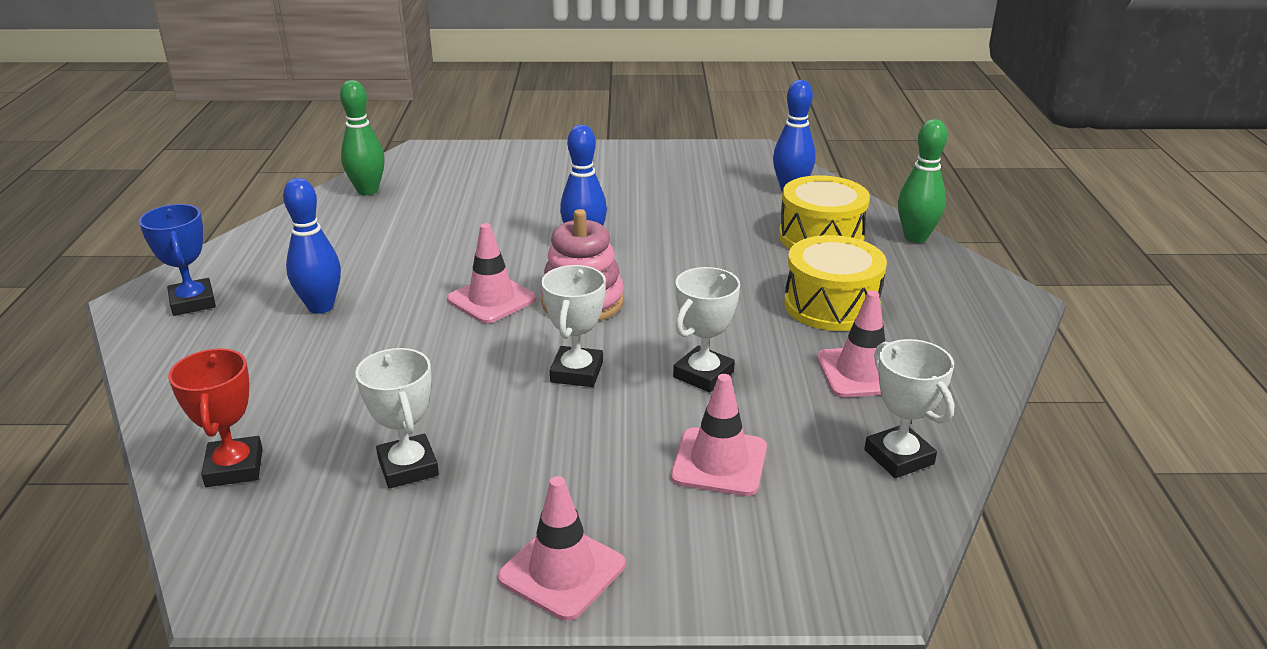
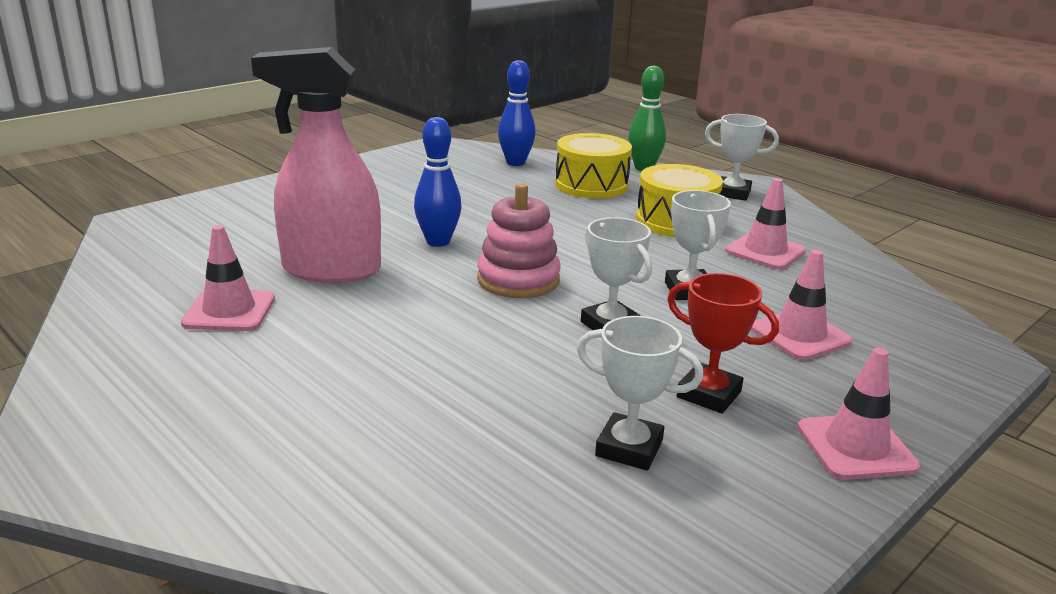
camera: 45 degrees left, 5 degrees down
blue trophy [139,204,216,316] -> none
red trophy [168,348,263,487] -> red trophy moved to [667,273,779,414]
blue bowling pin [283,178,341,314] -> none
green bowling pin [340,80,385,195] -> none
pink traffic cone [447,223,536,324] -> pink traffic cone moved to [181,225,275,331]
white trophy [864,339,955,478] -> white trophy moved to [705,114,779,201]
none -> pink spray bottle [251,47,381,283]

